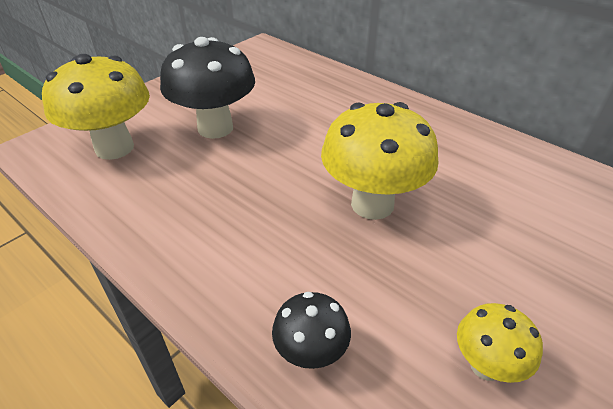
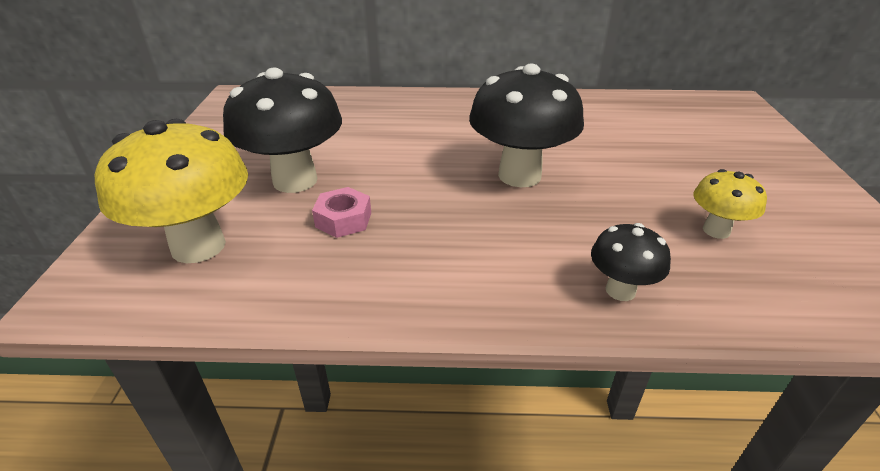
camera: 40 degrees left, 5 degrees down
yellow mushroom [321,102,439,220] -> black mushroom [469,64,584,187]
none -> pink nut [312,187,371,238]

